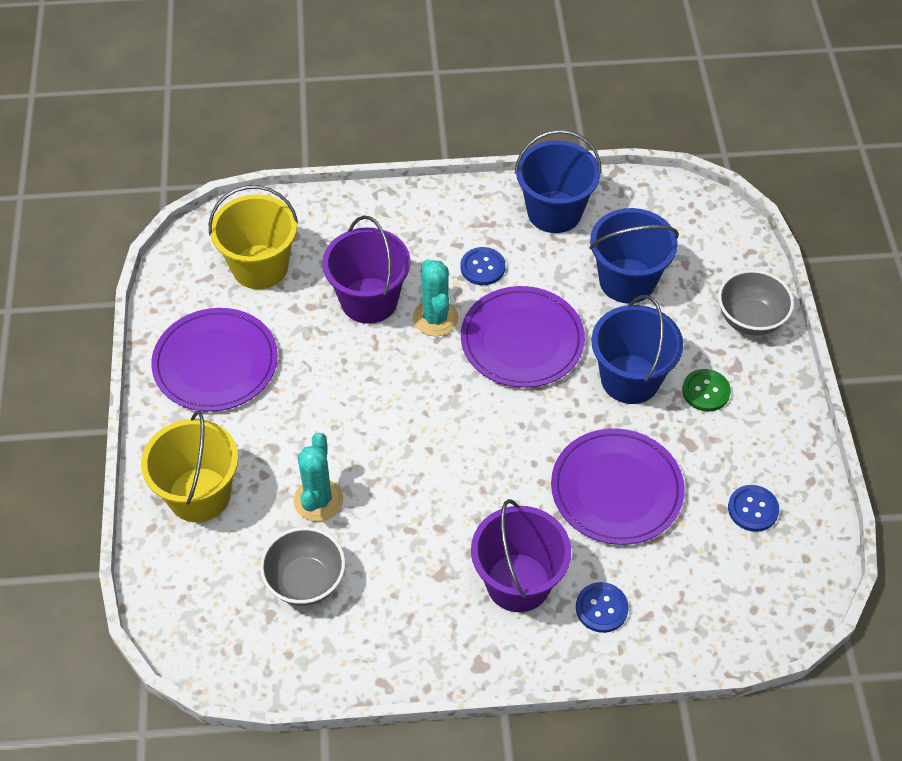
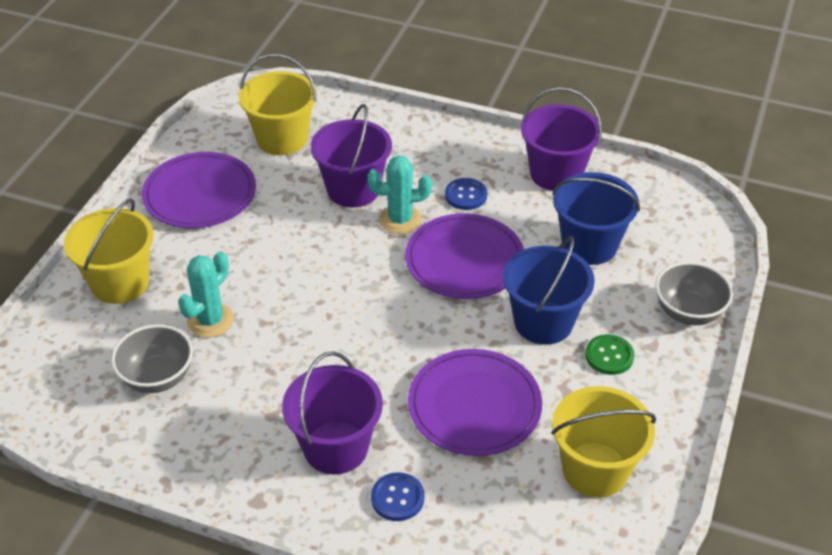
camera: 25 degrees right, 10 degrees down
turquoise cactus [413,259,459,336] -> turquoise cactus turned 75 degrees clockwise [367,155,432,234]
blue bucket [515,130,602,233] -> purple bucket [521,87,602,191]
blue button [728,485,779,532] -> yellow bucket [551,386,656,498]

